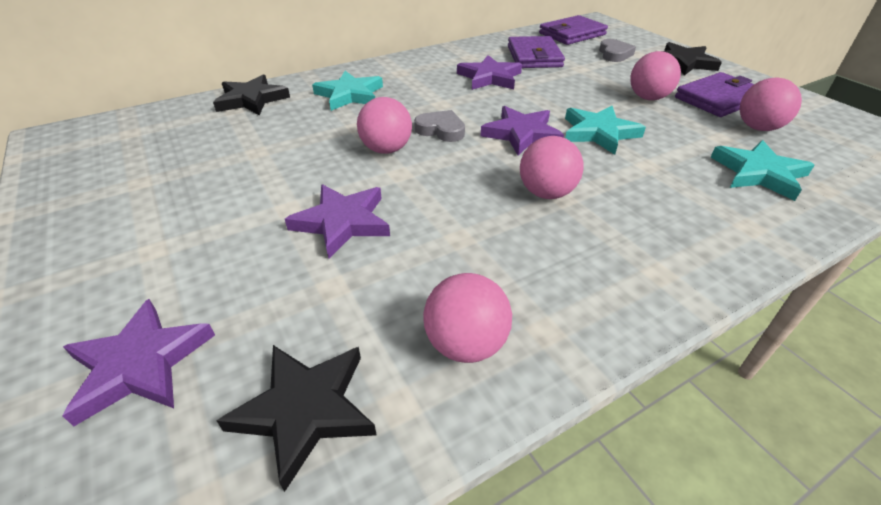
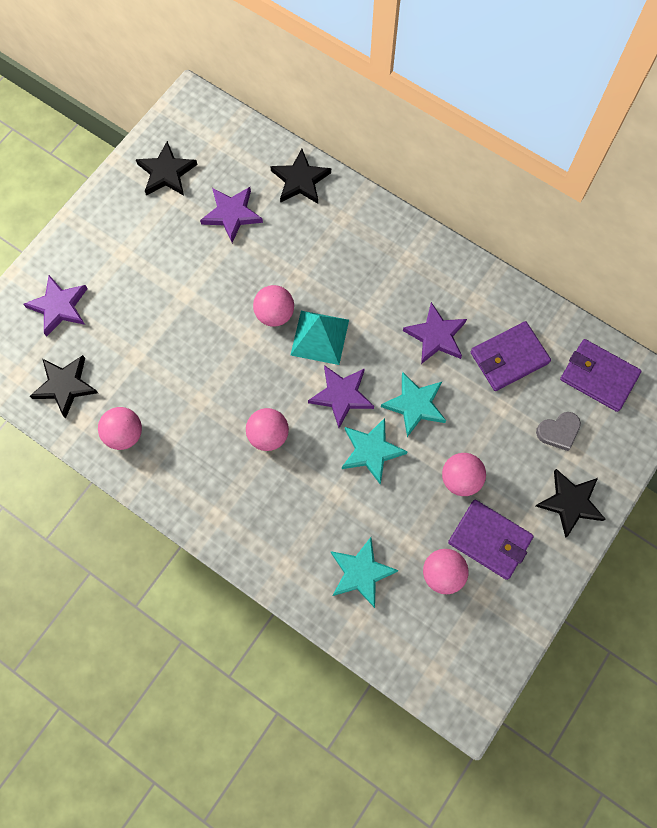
camera: 65 degrees right, 30 degrees up
purple star [285,184,390,258] -> purple star moved to [200,187,263,243]
turquoise star [312,71,383,111] -> turquoise star moved to [381,372,446,437]
grey heart [414,110,465,142] -> turquoise pyramid [291,311,349,365]
none -> black star [136,141,197,196]

